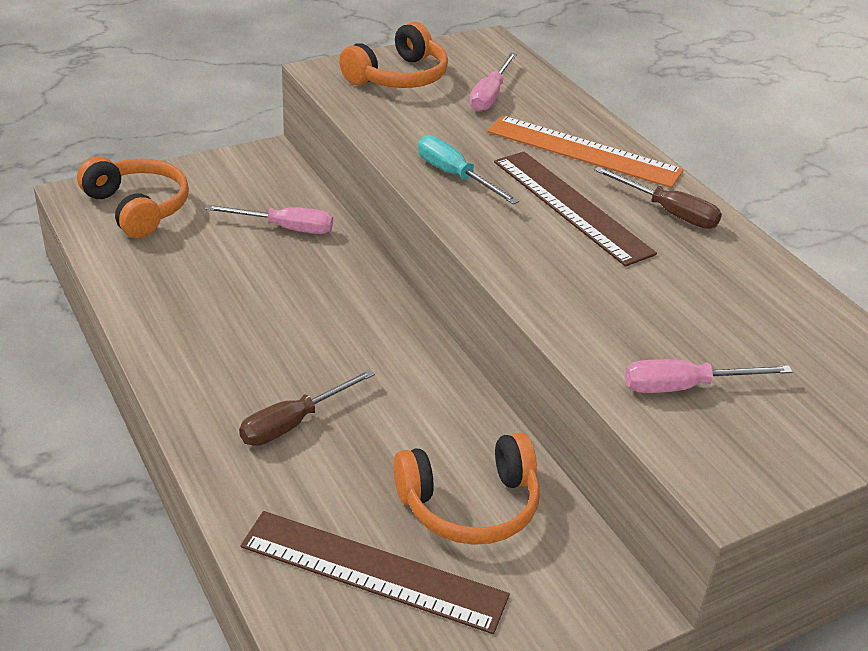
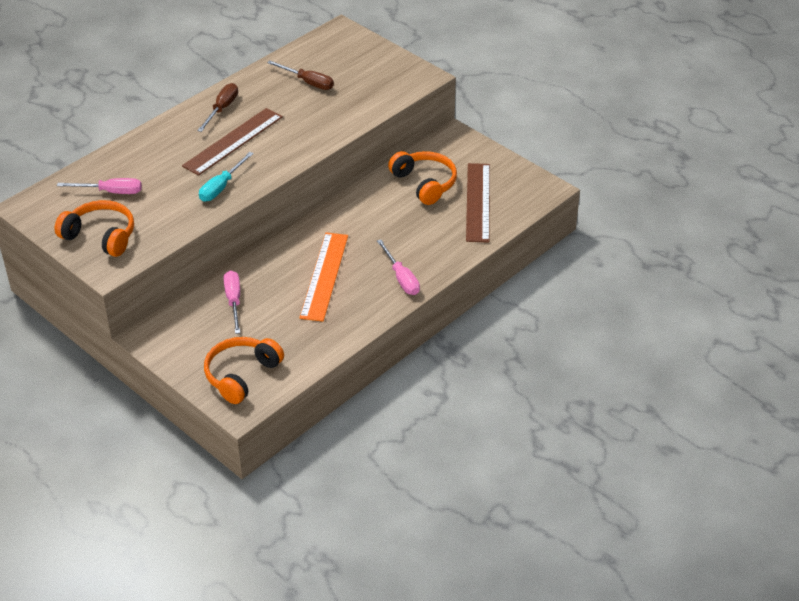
camera: 105 degrees left, 5 degrees up
brown screwdriver [239,369,375,446] -> brown screwdriver moved to [267,60,334,90]
orange ruler [487,116,684,188] -> orange ruler moved to [299,232,348,322]
pink screwdriver [625,359,792,393] -> pink screwdriver moved to [377,240,420,295]

